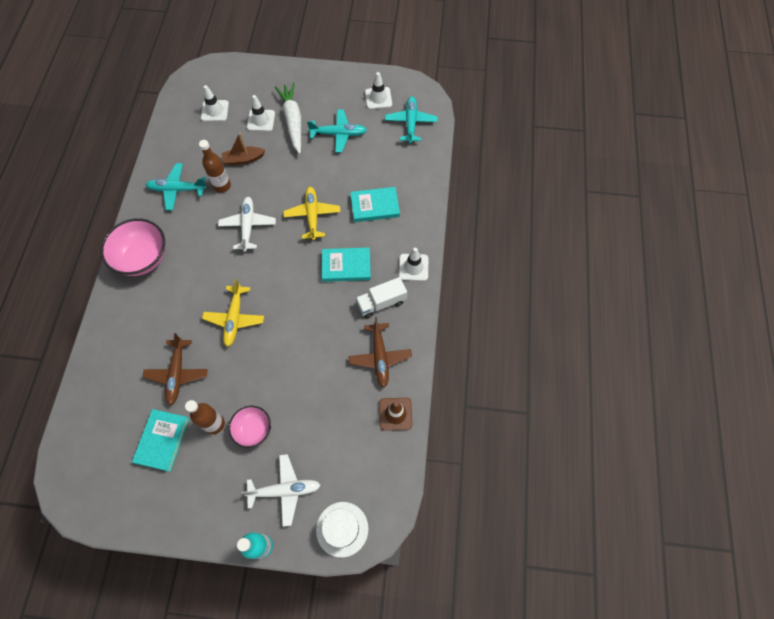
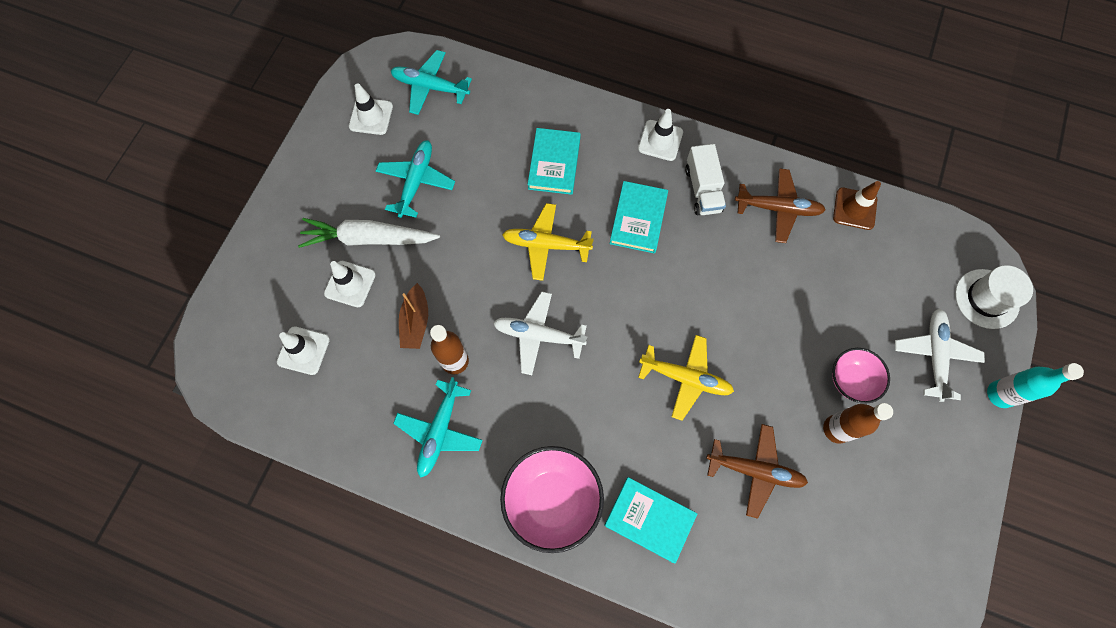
camera: 75 degrees left, 5 degrees up
turquoise book [132,409,189,472] -> turquoise book moved to [604,477,697,563]

